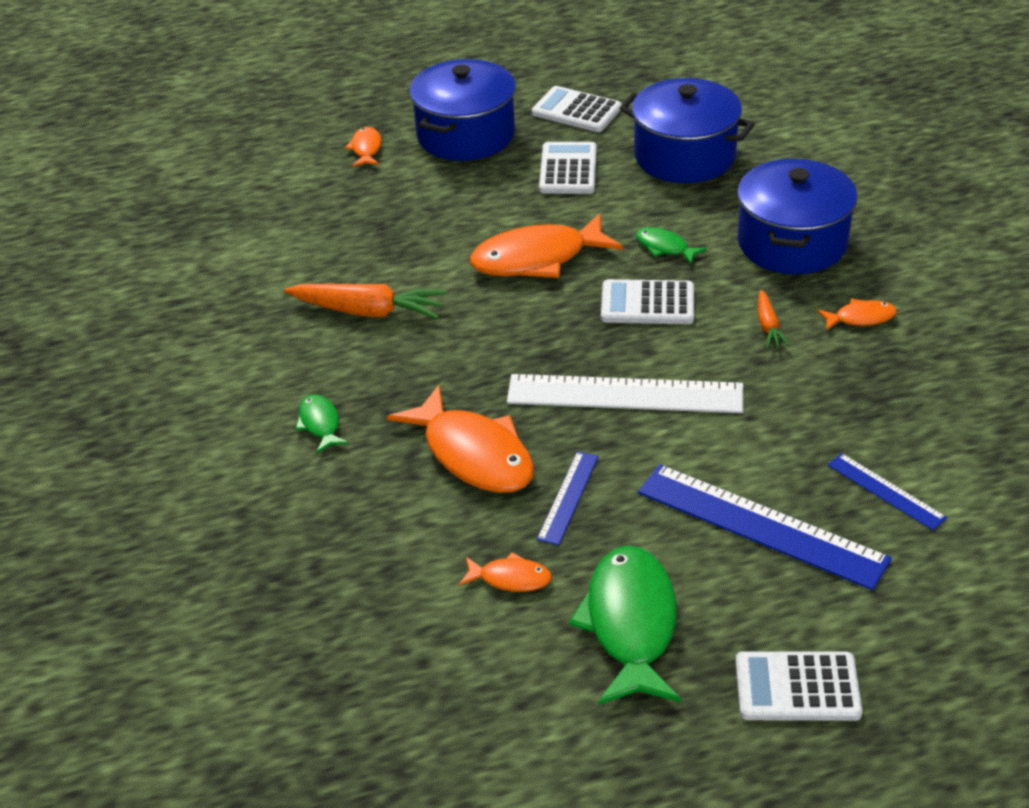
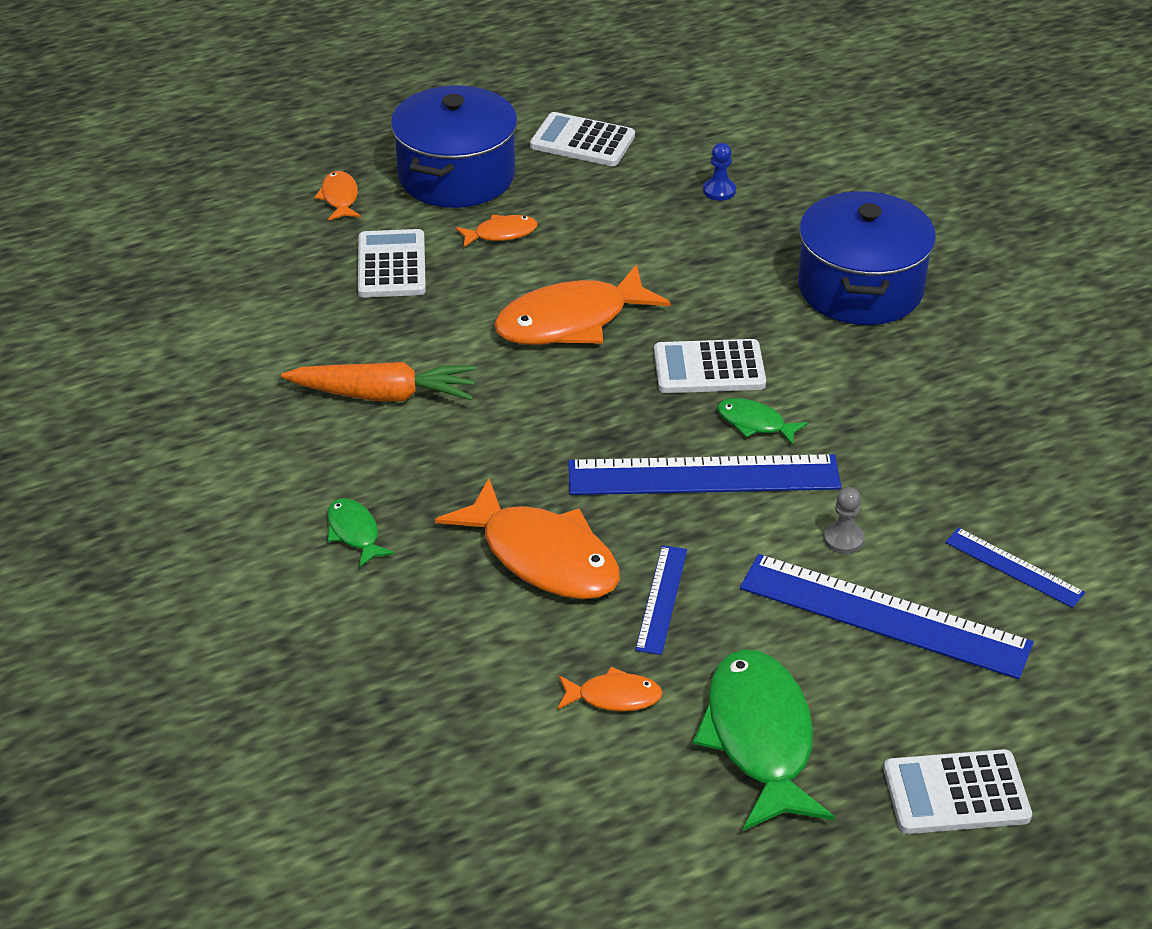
camera: 10 degrees left, 0 degrees up
white ruler [507,374,743,413] -> blue ruler [568,454,841,495]
white calculator [539,142,597,194] -> white calculator moved to [358,229,426,298]
blue pot [620,78,755,183] -> blue pawn [703,143,736,201]
green fish [636,227,707,264] -> green fish moved to [717,398,808,446]
orange carrot [758,290,790,348] -> none
orange fish [817,299,897,331] -> orange fish moved to [455,215,538,248]
none -> grey pawn [824,487,864,554]

